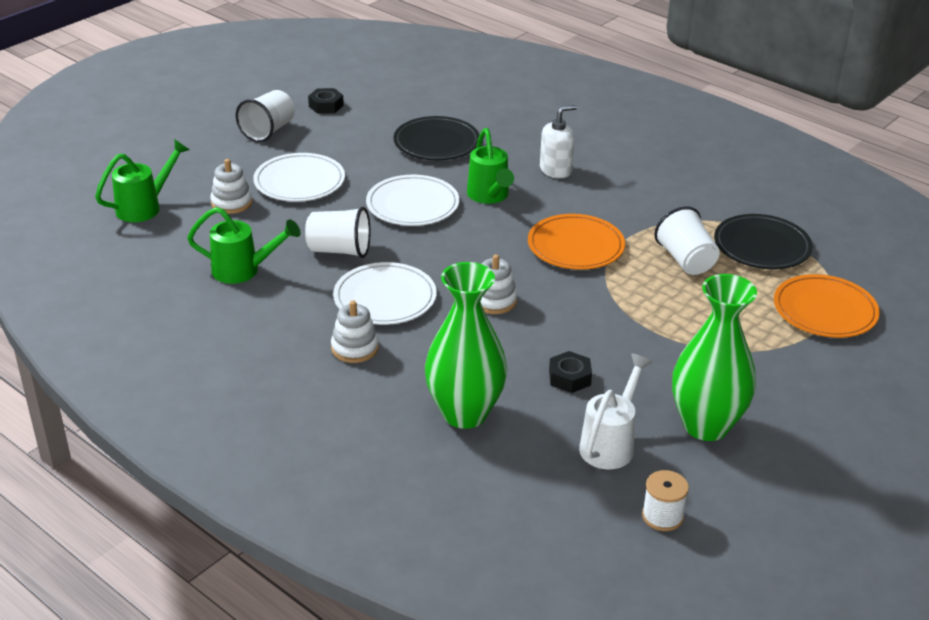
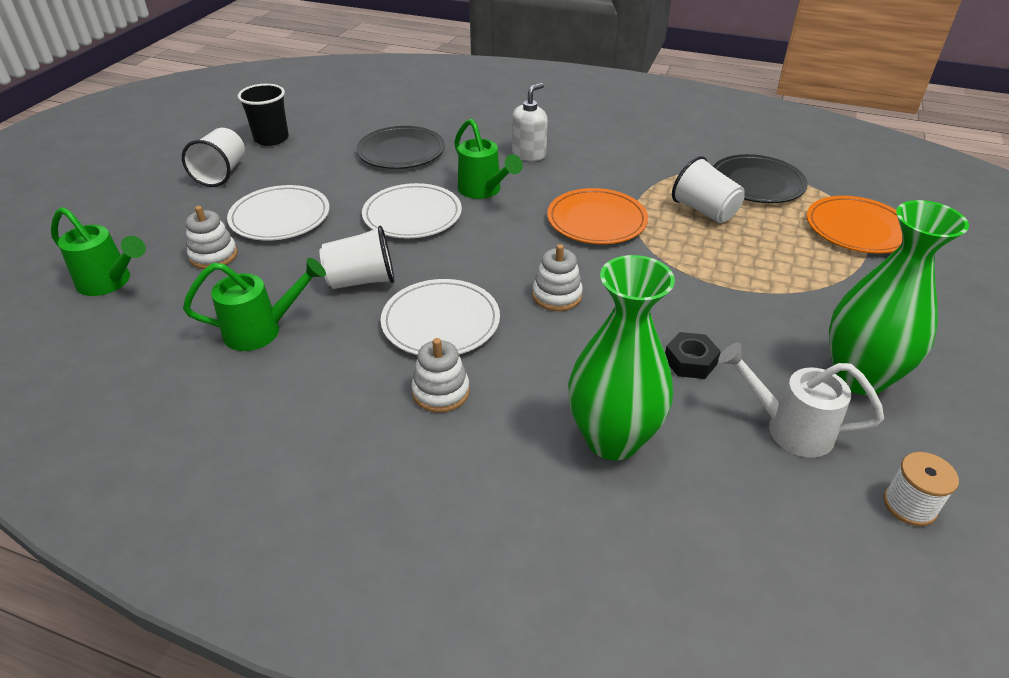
camera: 20 degrees left, 5 degrees up
green watering can [95,139,190,222] -> green watering can turned 90 degrees clockwise [51,207,146,296]
black nut [308,88,344,114] -> black cup [238,84,289,146]
white watering can [579,353,652,469] -> white watering can turned 75 degrees counterclockwise [719,342,884,458]

